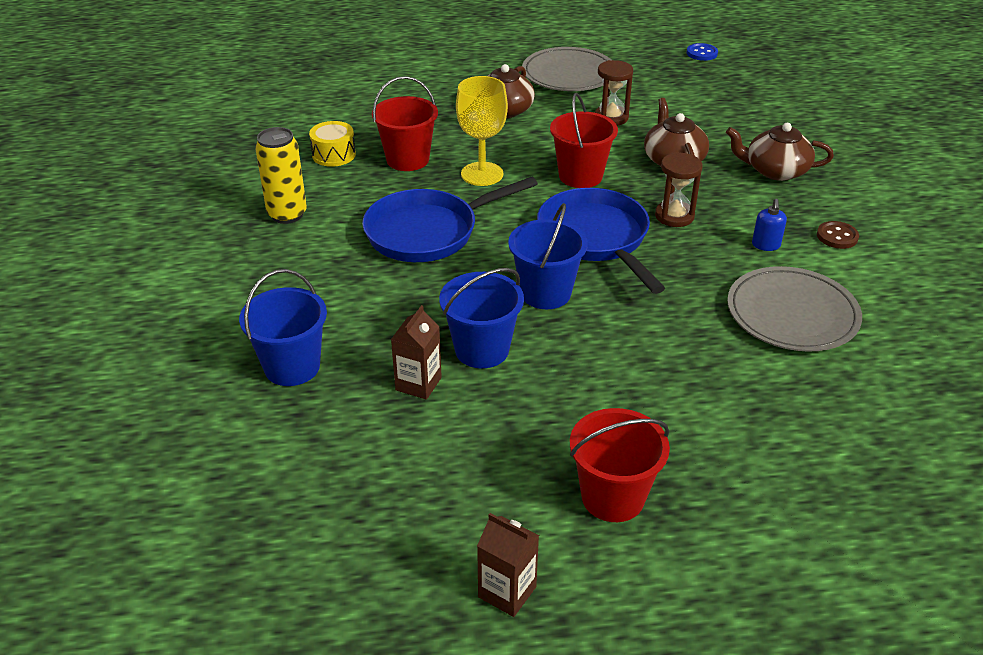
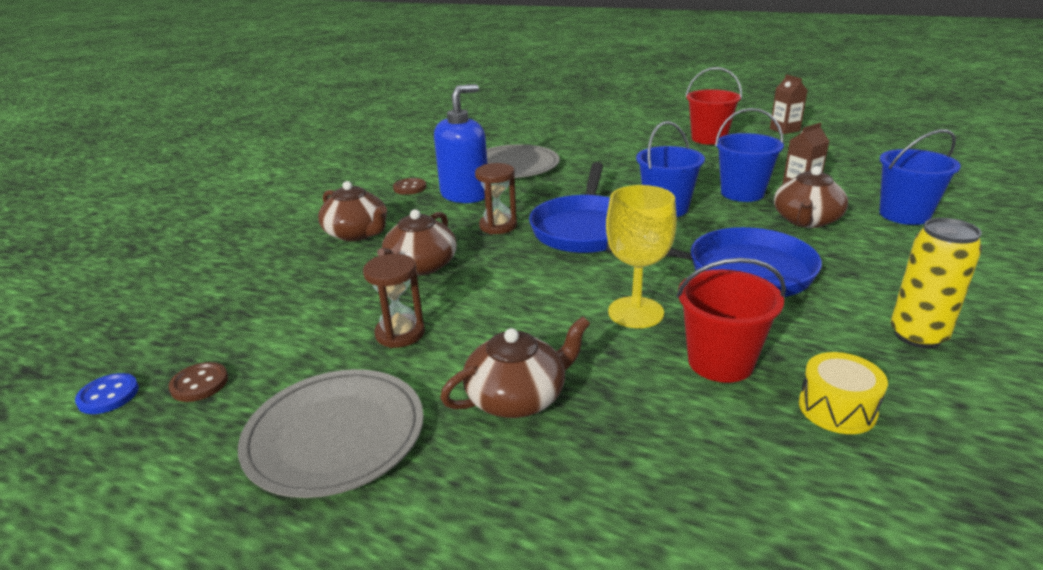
camera: 145 degrees left, 10 degrees down
red bucket [550,93,618,188] -> none
blue soap dispenser [752,199,787,251] -> blue soap dispenser [434,84,487,203], size x2.27
none -> brown button [168,362,228,402]
none -> brown teapot [774,166,848,228]

